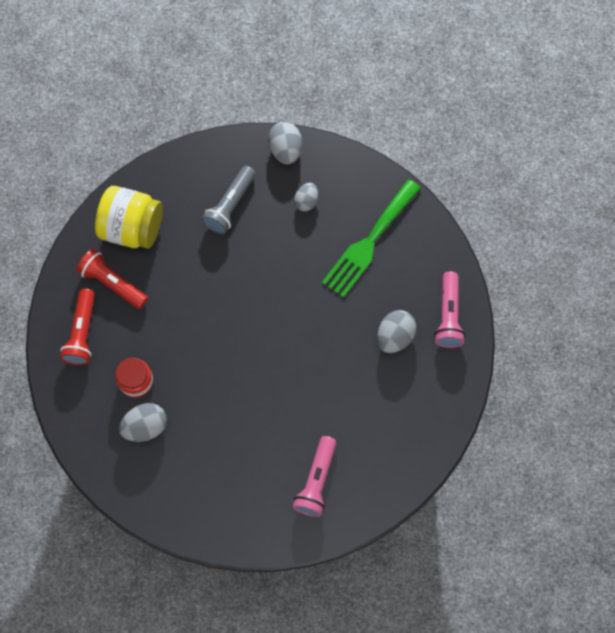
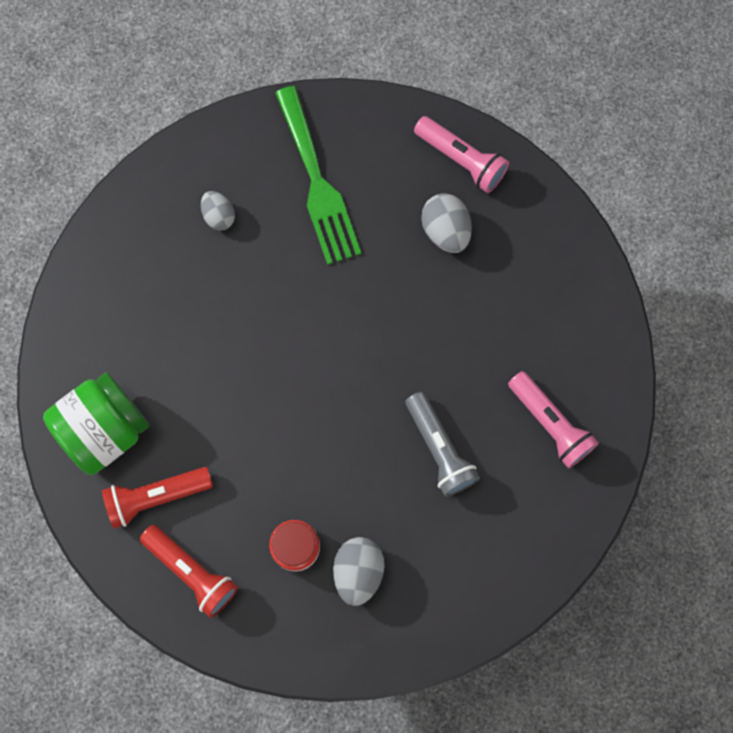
camera: 55 degrees left, 5 degrees up
yellow jar [95,186,163,249] -> green jar [43,372,149,475]
grey flashlight [202,166,256,234] -> grey flashlight moved to [405,392,480,497]
grey egg [268,122,302,164] -> none

